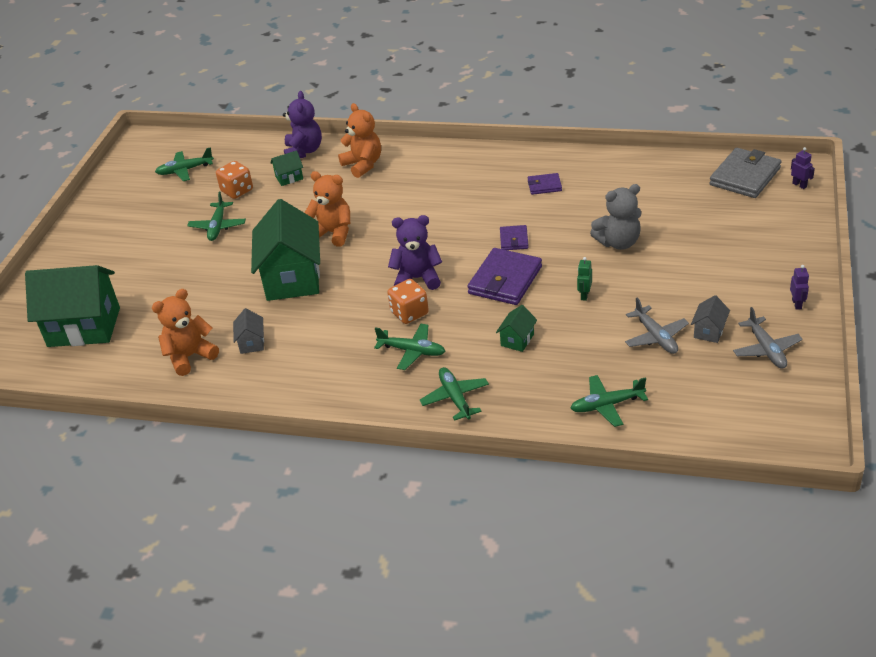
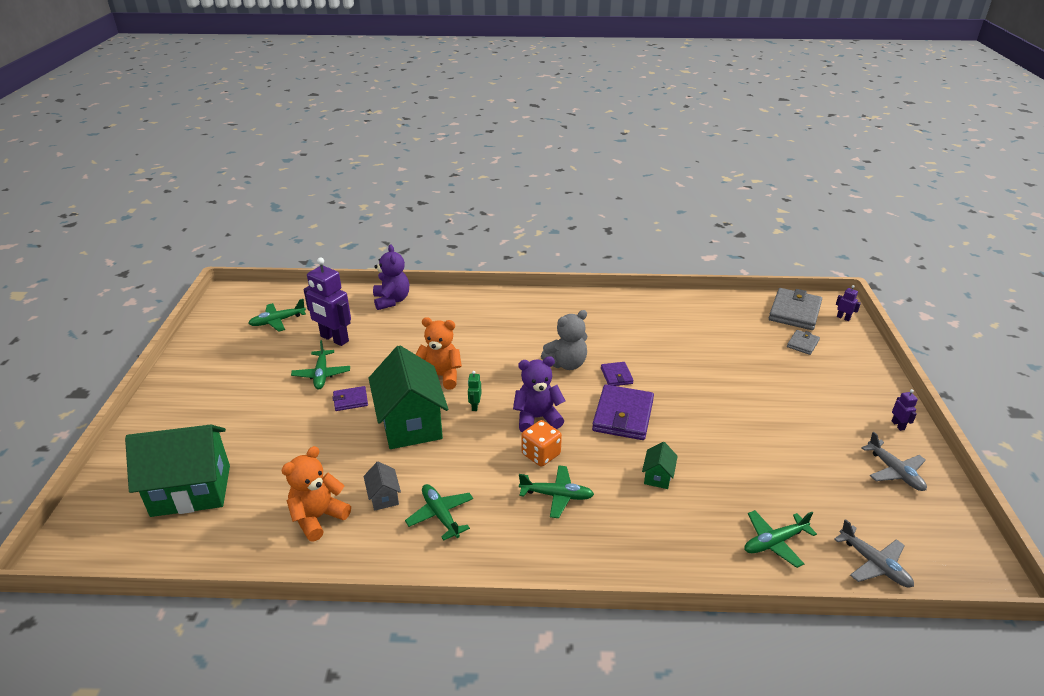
camera: 15 degrees left, 5 degrees down
orange dice [216,161,253,199] -> purple robot [304,258,351,346]
green house [270,151,303,186] -> none
orange teddy bear [338,103,381,178] -> none
green plane [420,367,489,421] -> green plane moved to [405,484,473,541]
purple wallet [528,173,562,195] -> purple wallet moved to [332,386,368,411]
green robot [577,257,592,301] -> green robot moved to [468,371,482,411]
grey teddy bear [590,184,642,250] -> grey teddy bear moved to [541,310,588,370]
grey plane [625,298,689,354] -> grey plane moved to [834,519,914,587]
grey house [691,295,730,343] -> none
none -> grey wallet [787,330,820,355]

